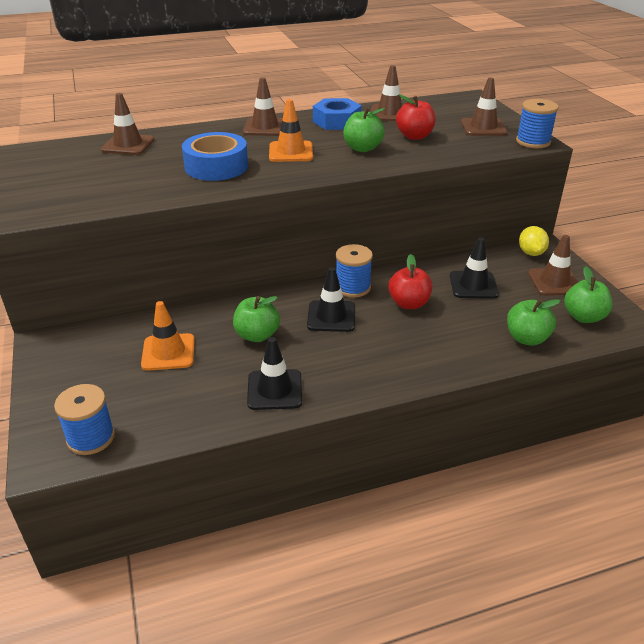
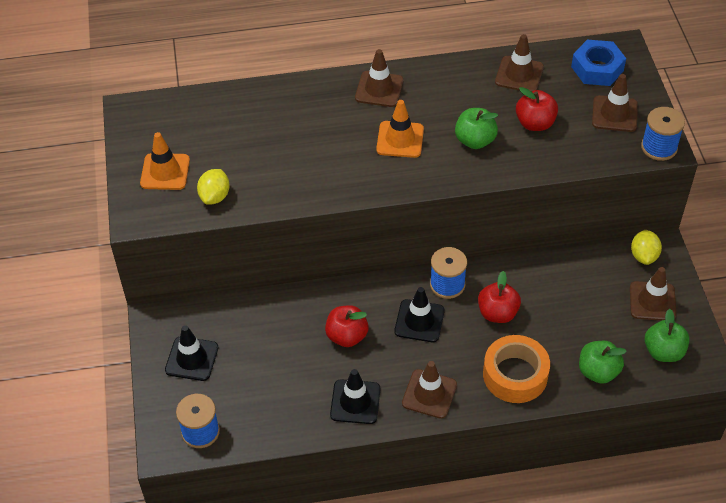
camera: 10 degrees right, 15 degrees up
brown traffic cone [101,93,154,155] -> brown traffic cone moved to [402,361,457,419]
orange traffic cone [141,301,195,371] -> orange traffic cone moved to [140,132,190,190]
blue tape [182,132,248,181] -> none
green apple [233,296,280,342] -> red apple [325,305,369,347]
blue nut [313,98,362,130] -> blue nut moved to [571,40,626,86]
black traffic cone [450,237,499,299] -> black traffic cone moved to [165,325,218,381]
none -> yellow lemon [197,169,230,205]
none -> orange tape [483,335,550,403]

